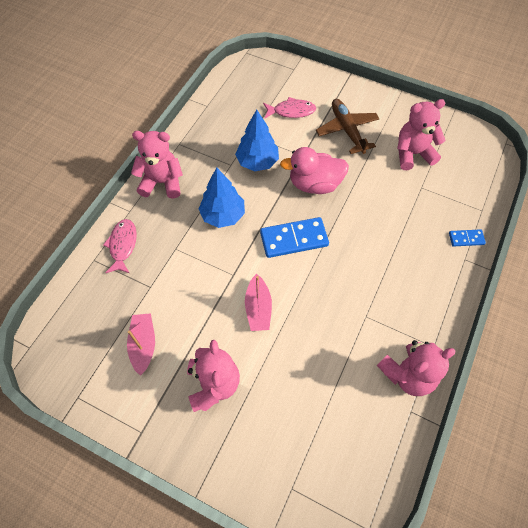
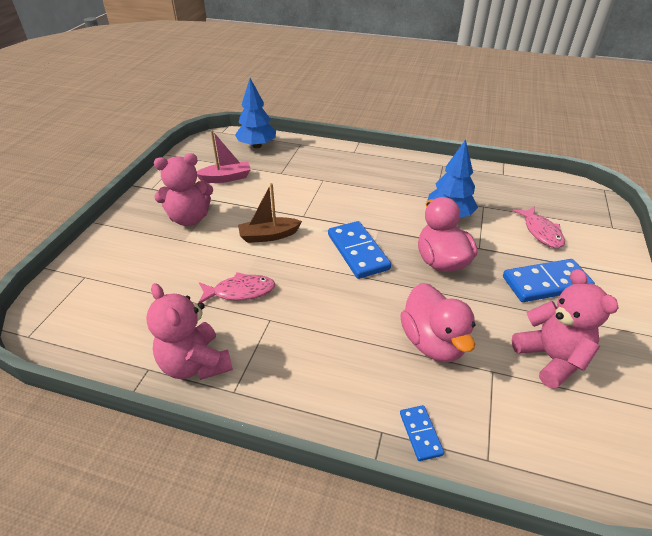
camera: 80 degrees right, 20 degrees down
pink fish [103,219,137,274] -> pink fish moved to [198,272,275,303]
pink teddy bear [131,131,183,199] -> none
blue tree [199,168,245,228] -> blue tree moved to [235,78,276,148]
pink boat [245,274,272,331] -> brown boat [238,183,302,243]
brown plane [316,99,380,154] -> blue domino [503,259,595,302]
none -> pink duck [400,283,476,362]

